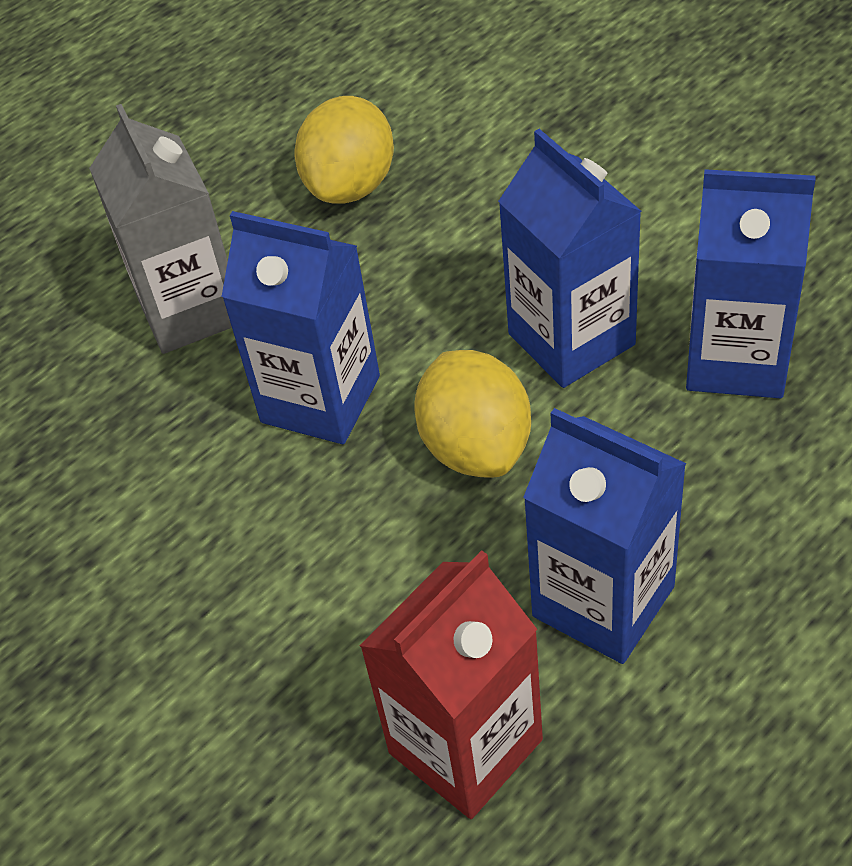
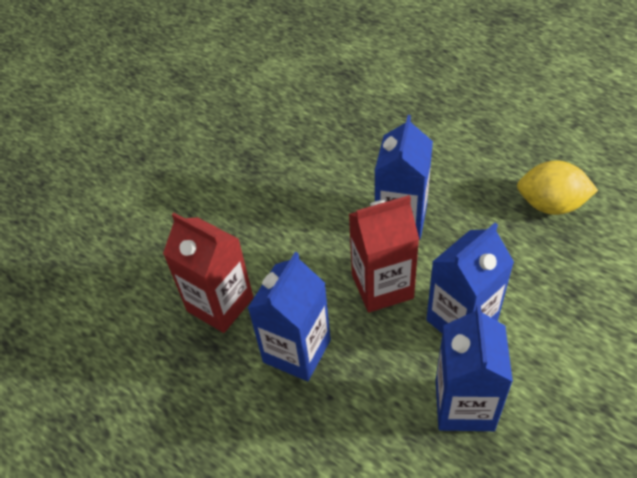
camera: 80 degrees right, 0 degrees up
grey carton [89,104,232,354] -> none
yellow lemon [414,350,531,478] -> red carton [349,195,419,312]

